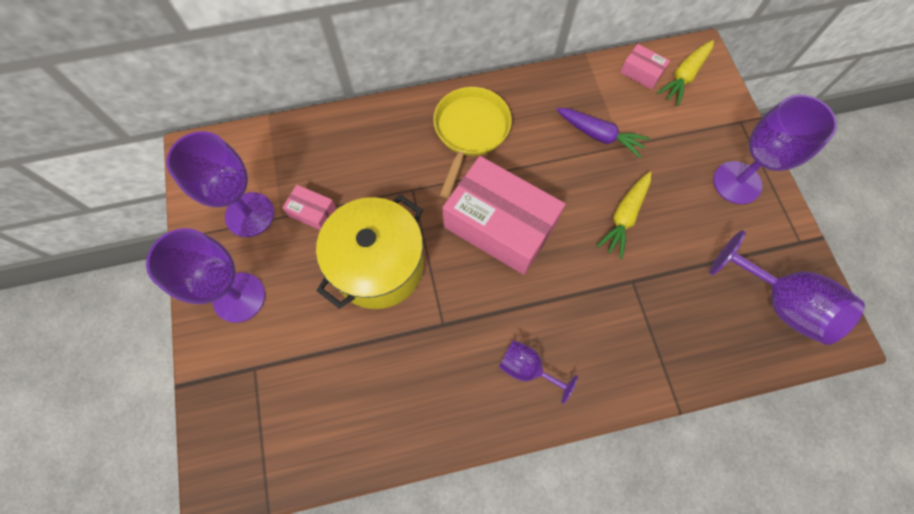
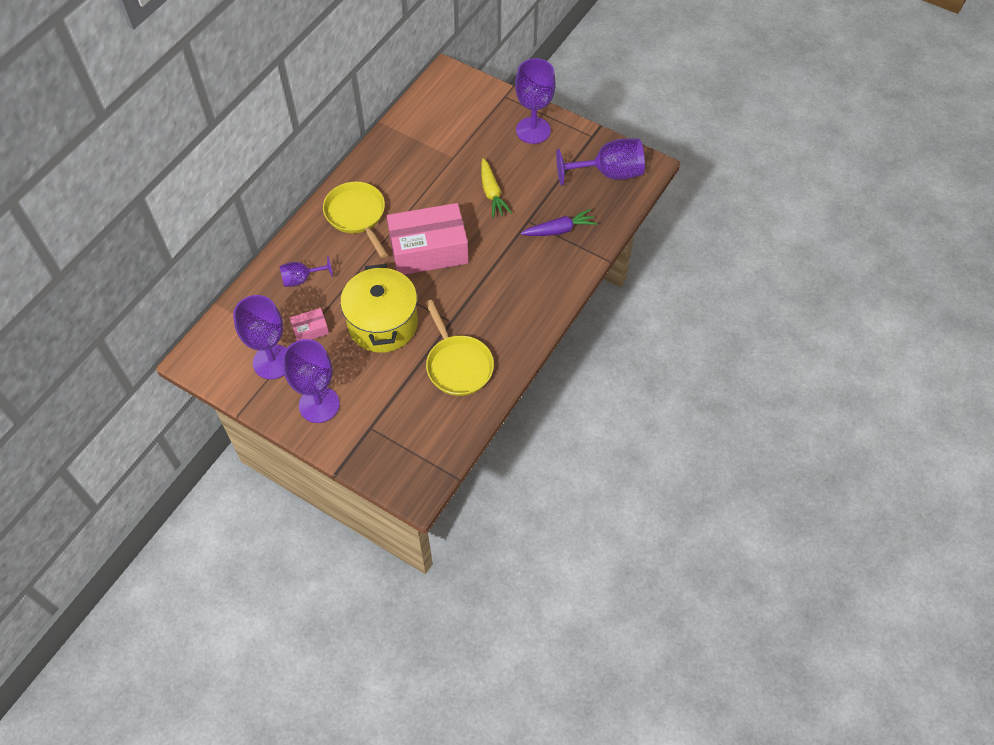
camera: 45 degrees left, 10 degrees down
purple goblet [499,340,578,404] -> purple goblet moved to [280,256,333,287]
purple carrot [556,108,650,158] -> purple carrot moved to [521,209,598,236]
pink box [620,44,670,90] -> none
yellow carrot [656,40,714,106] -> none
none -> yellow pan [425,300,494,396]

